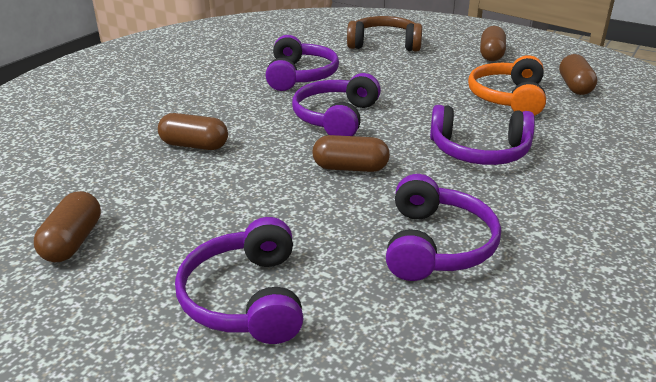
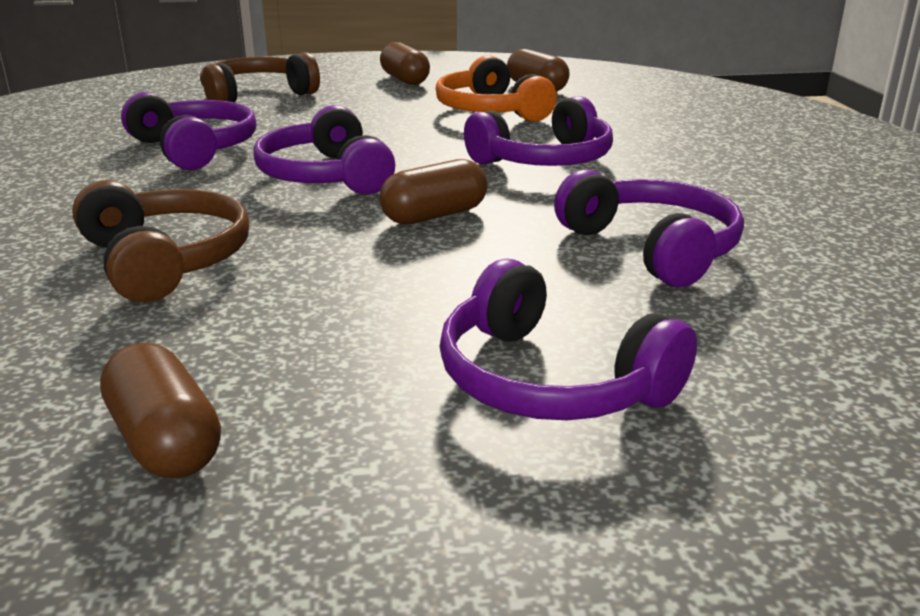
camera: 40 degrees left, 5 degrees down
brown capsule [158,113,228,150] -> brown headphones [72,180,249,302]

